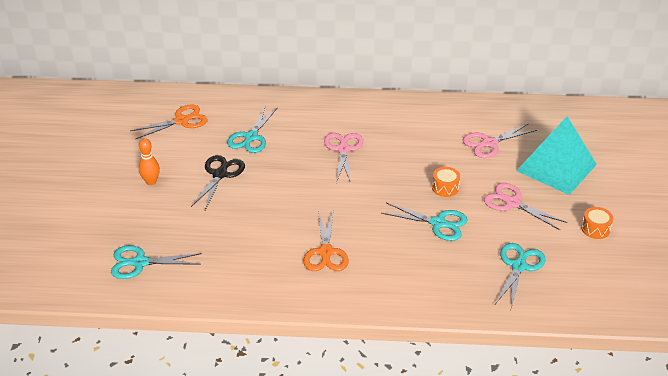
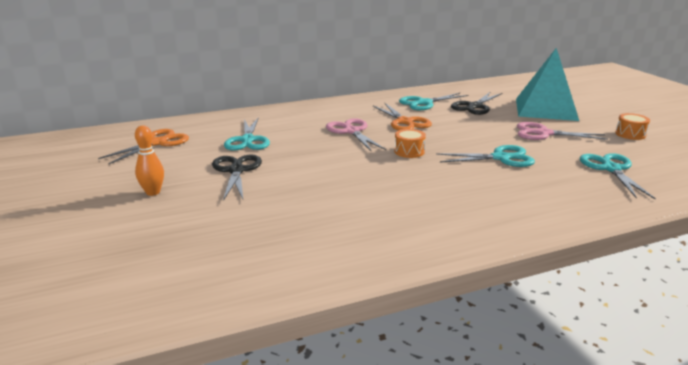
camera: 25 degrees left, 15 degrees down
turquoise scissors [111,245,202,279] -> turquoise scissors moved to [399,93,469,110]
orange scissors [303,211,349,271] -> orange scissors moved to [373,103,432,131]
orange drum [432,167,460,197] -> orange drum moved to [394,129,426,158]
pink scissors [463,123,537,158] -> black scissors [451,92,502,115]

